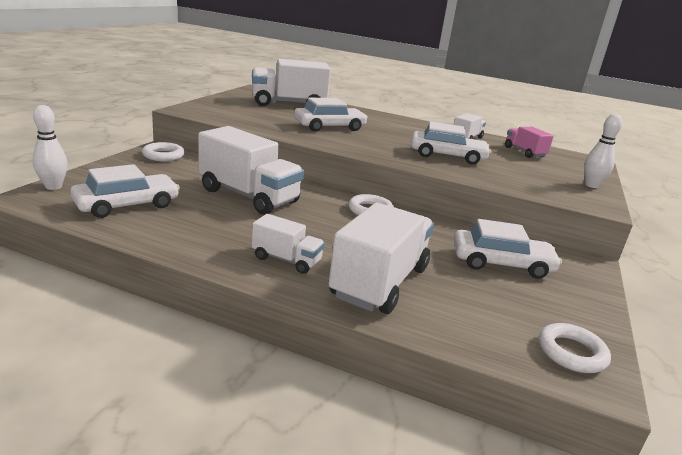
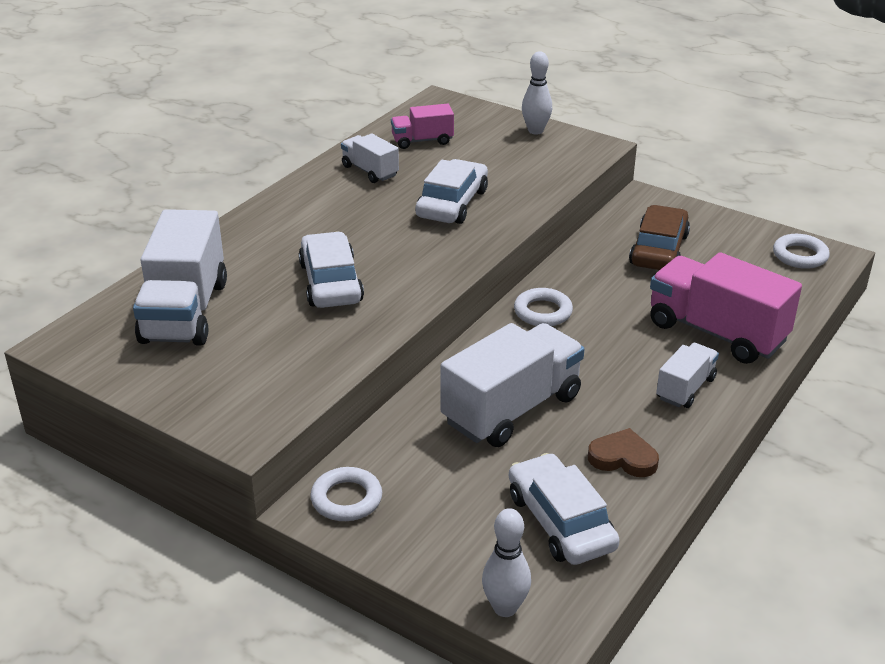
camera: 75 degrees left, 10 degrees up
white truck [328,202,434,314] -> pink truck [650,252,802,364]
white car [454,219,562,279] -> brown car [629,205,690,270]
none -> brown heart [588,428,659,477]

